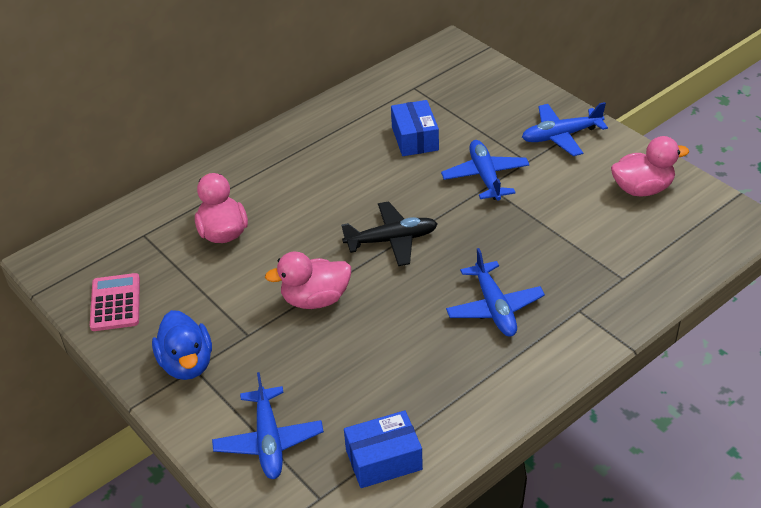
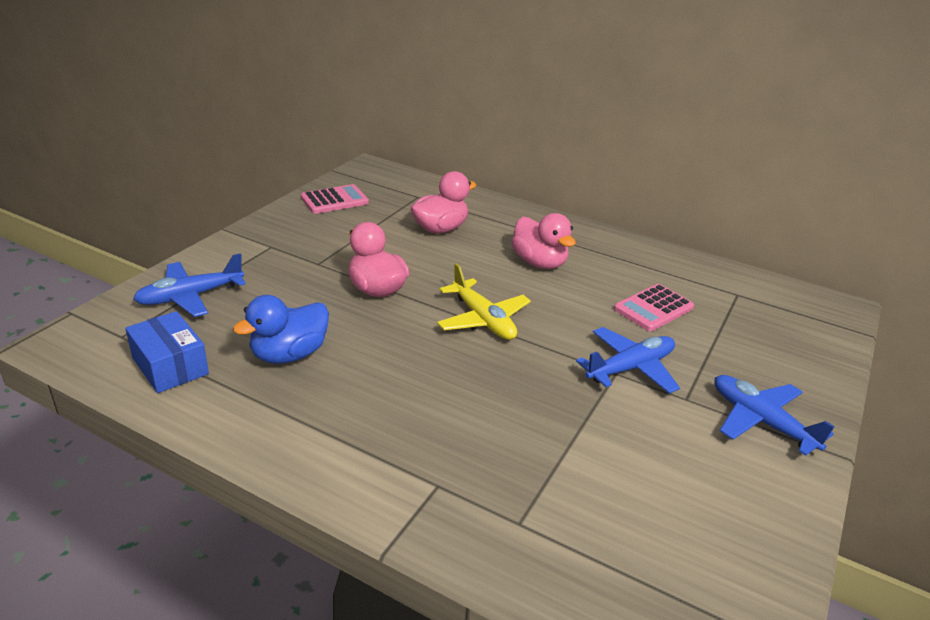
camera: 65 degrees right, 10 degrees down
blue duck [152,310,212,380] -> blue duck moved to [233,295,329,364]
black plane [341,201,437,266] -> yellow plane [437,263,531,340]
blue box [391,100,439,156] -> pink calculator [614,284,694,331]
blue plane [446,248,545,337] -> none
pink duck [611,136,689,197] -> pink duck moved to [511,213,576,269]

